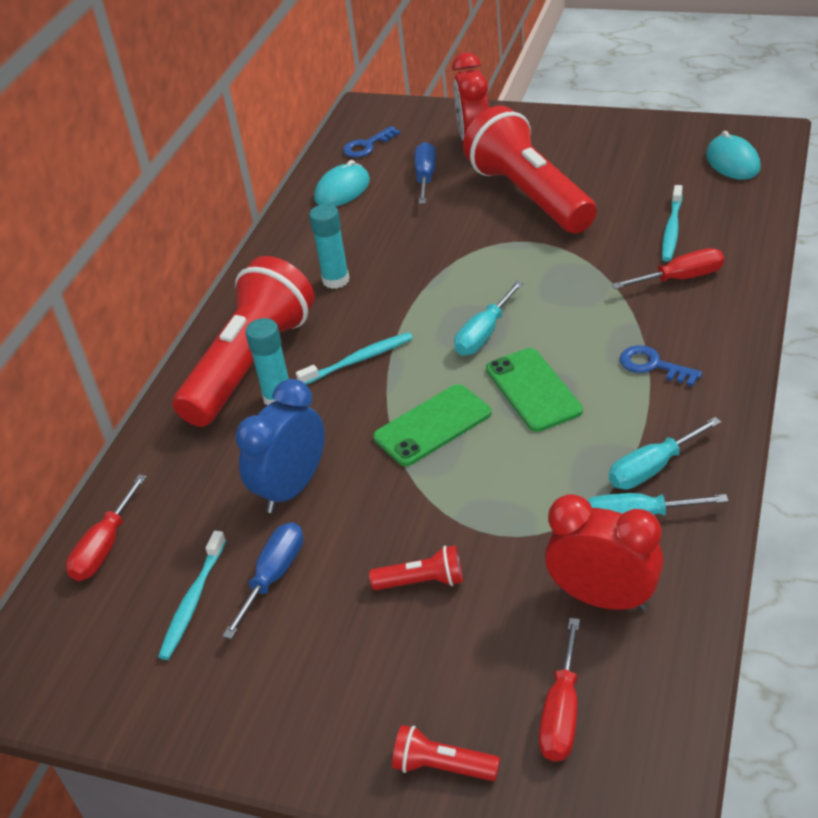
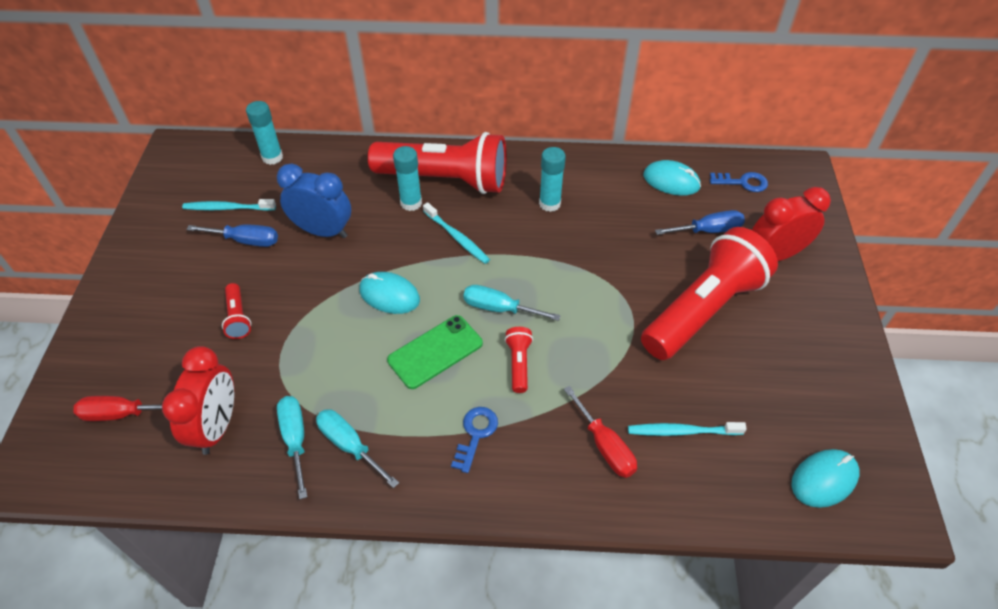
camera: 70 degrees right, 10 degrees up
red screwdriver [66,474,147,581] -> turquoise glue stick [246,101,283,165]
blue key [343,126,401,158] -> blue key turned 150 degrees clockwise [710,172,768,192]
green phone [373,384,492,466] -> turquoise mouse [360,272,420,314]
red flashlight [392,725,500,781] -> red flashlight moved to [505,327,533,393]

